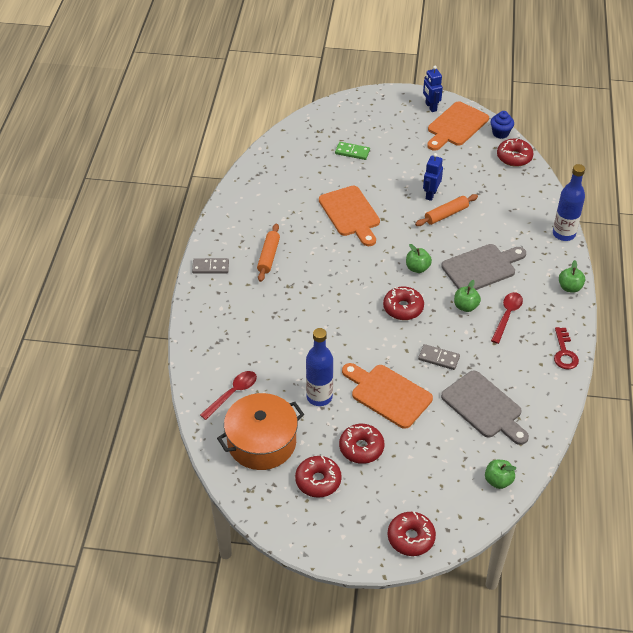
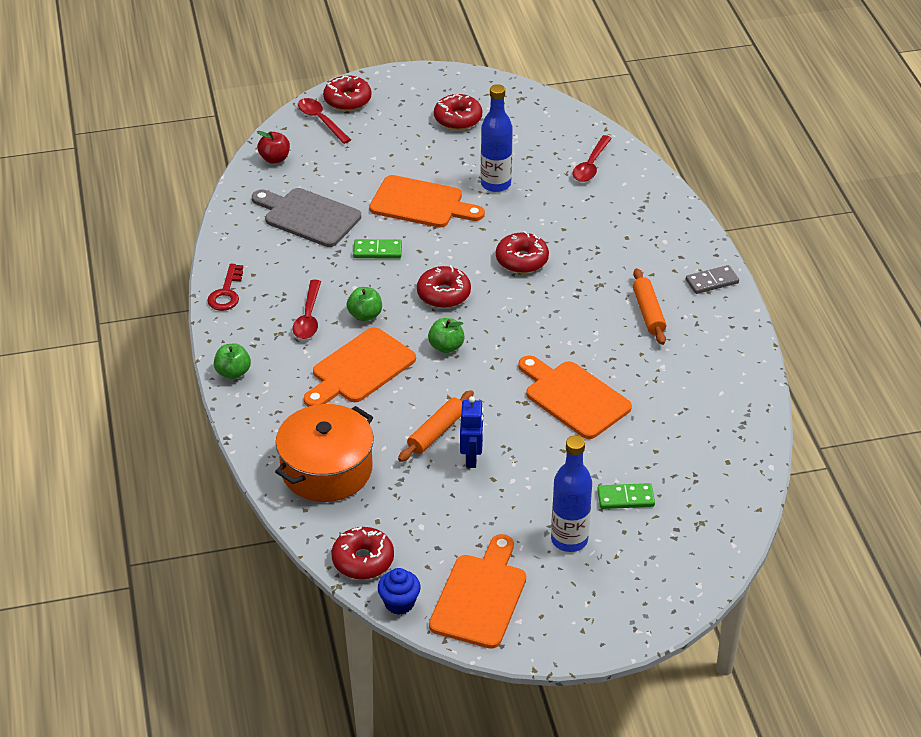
camera: 160 degrees right, 5 degrees down
orange pot [217,393,304,470] -> orange pot moved to [275,404,374,502]
red donut [339,424,384,464] -> red donut moved to [496,231,549,273]
grey domino [418,344,460,370] -> green domino [353,239,402,259]
blue robot [423,66,443,112] -> none
grey cutting board [441,244,526,290] -> orange cutting board [304,327,416,407]
green apple [485,460,517,489] -> red apple [257,131,290,164]
blue bottle [553,164,585,241] -> blue bottle moved to [551,435,592,552]
red key [554,327,579,370] -> red key turned 150 degrees counterclockwise [207,264,243,311]
none -> red spoon [298,98,351,144]

